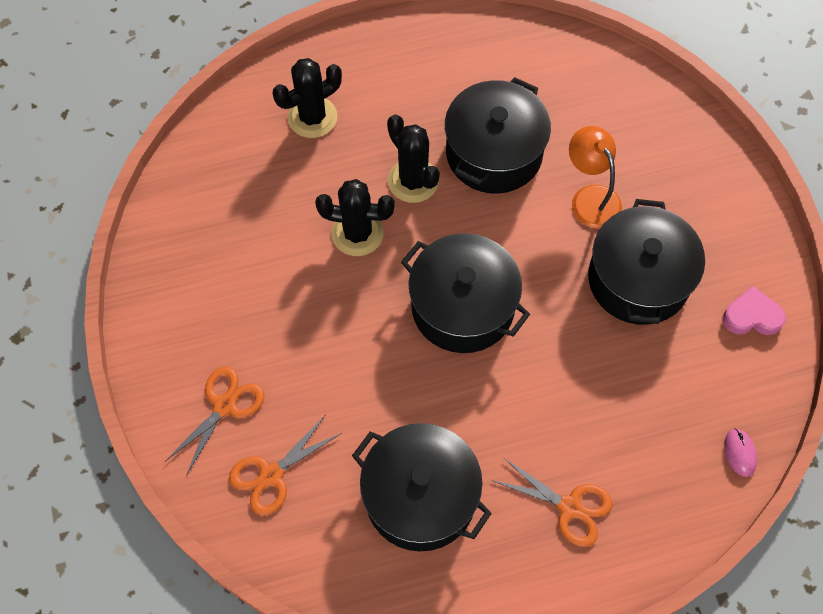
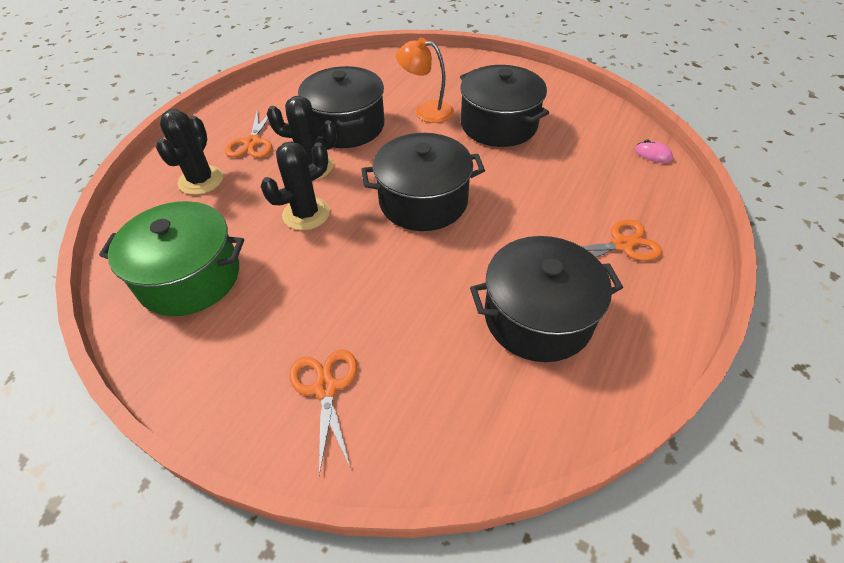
camera: 45 degrees left, 15 degrees down
orange scissors [229,416,342,515] -> orange scissors moved to [225,109,272,158]
pink heart [723,286,786,335] -> none
none -> green pot [99,201,244,316]

